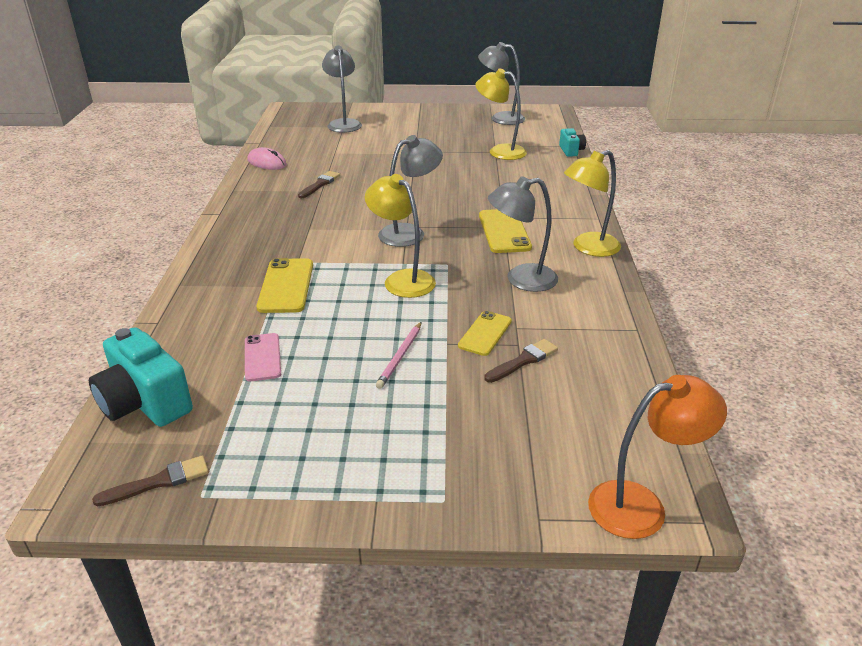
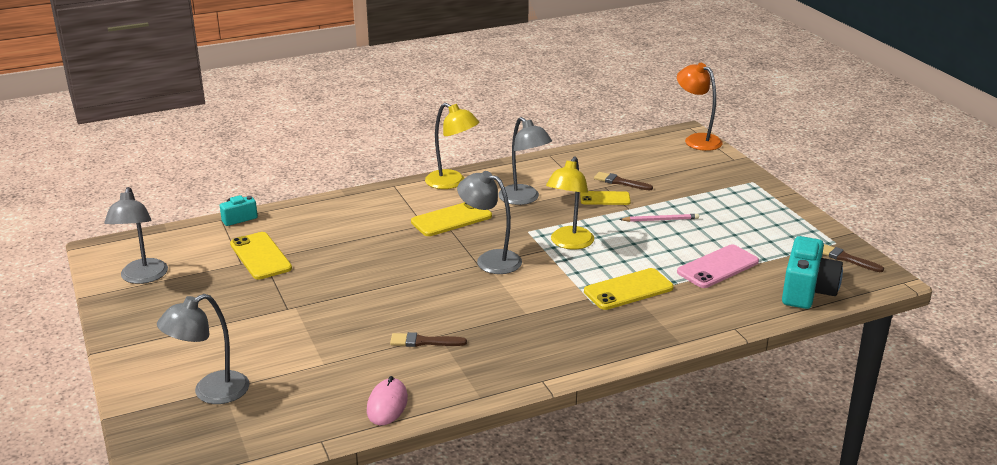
camera: 115 degrees left, 5 degrees down
pink phone [245,333,281,381] -> pink phone [677,244,759,288], size x1.51
yellow lamp [475,68,527,160] -> yellow phone [230,232,292,280]

